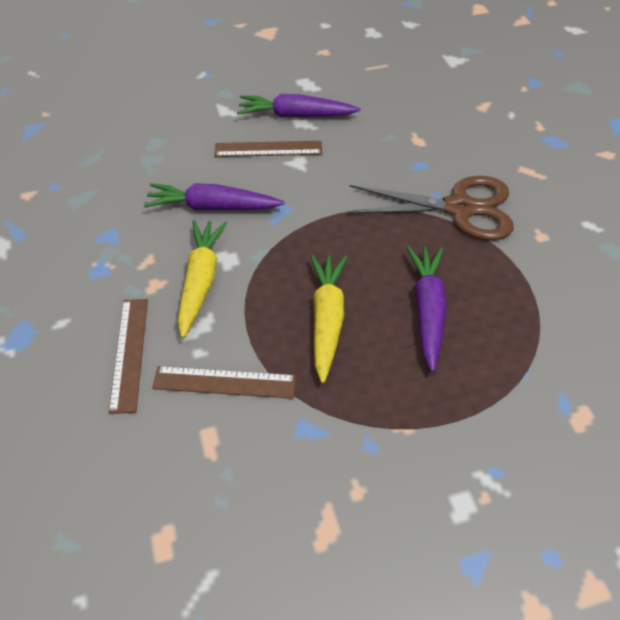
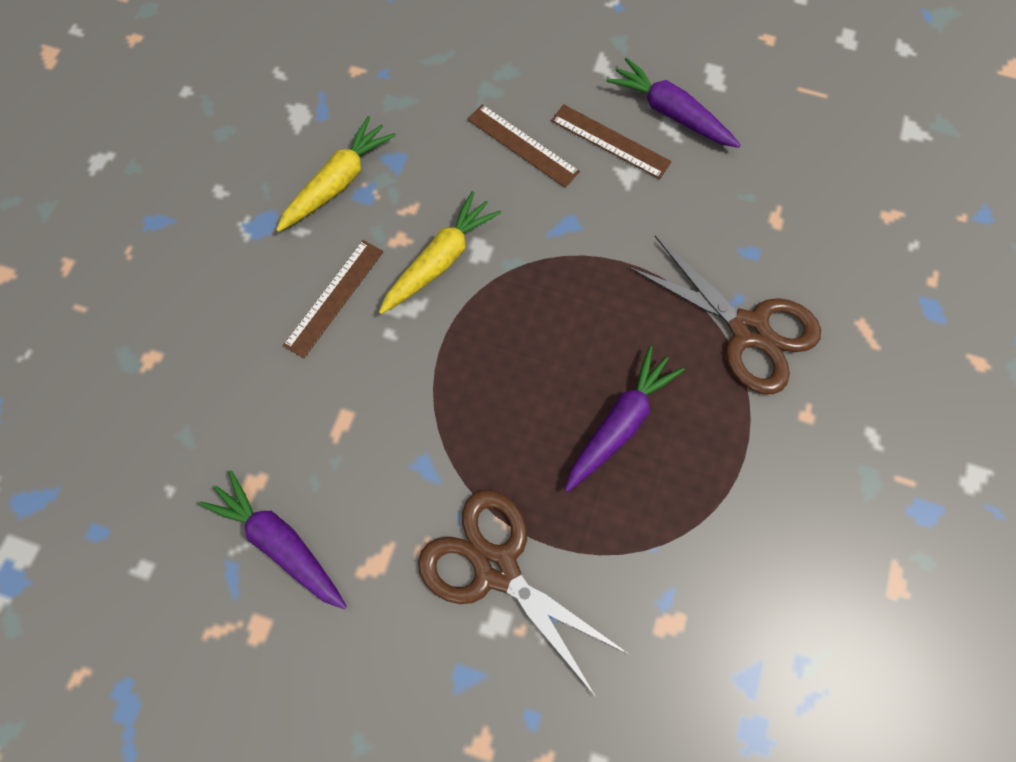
camera: 35 degrees right, 20 degrees up
purple carrot [144,183,284,210] -> purple carrot moved to [199,470,347,609]
brown ruler [152,366,296,399] -> brown ruler moved to [467,104,580,188]
yellow carrot [310,255,347,383] -> yellow carrot moved to [276,116,396,232]
none -> brown scissors [418,490,629,697]

